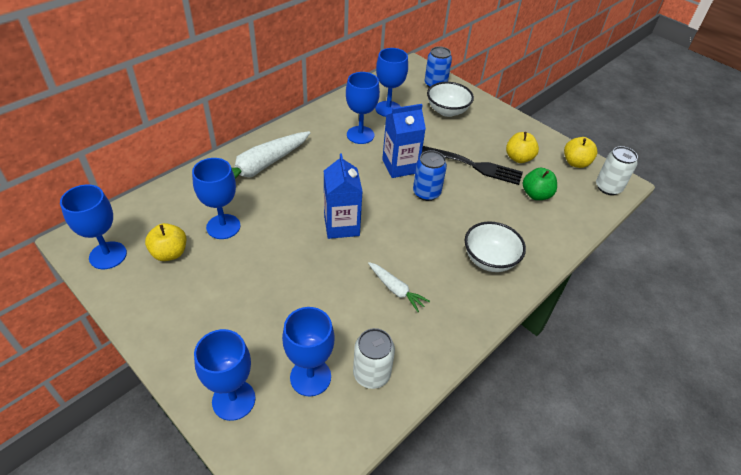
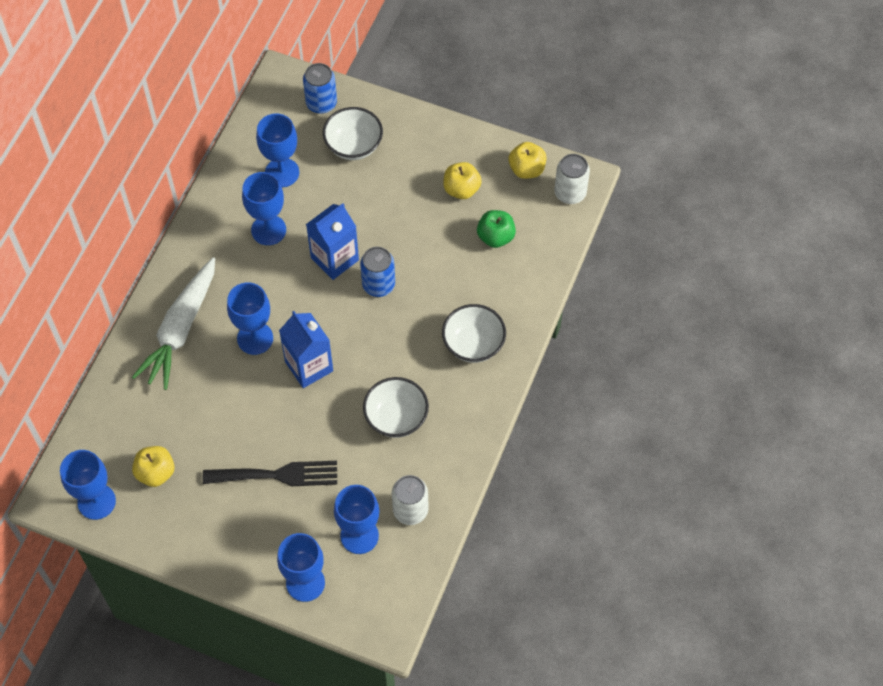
camera: 20 degrees left, 15 degrees up
blue goblet [192,158,241,239] -> blue goblet moved to [227,282,273,355]
white carrot [368,262,430,312] -> white bowl [363,377,429,438]
black fork [422,146,523,185] -> black fork moved to [203,461,337,486]

